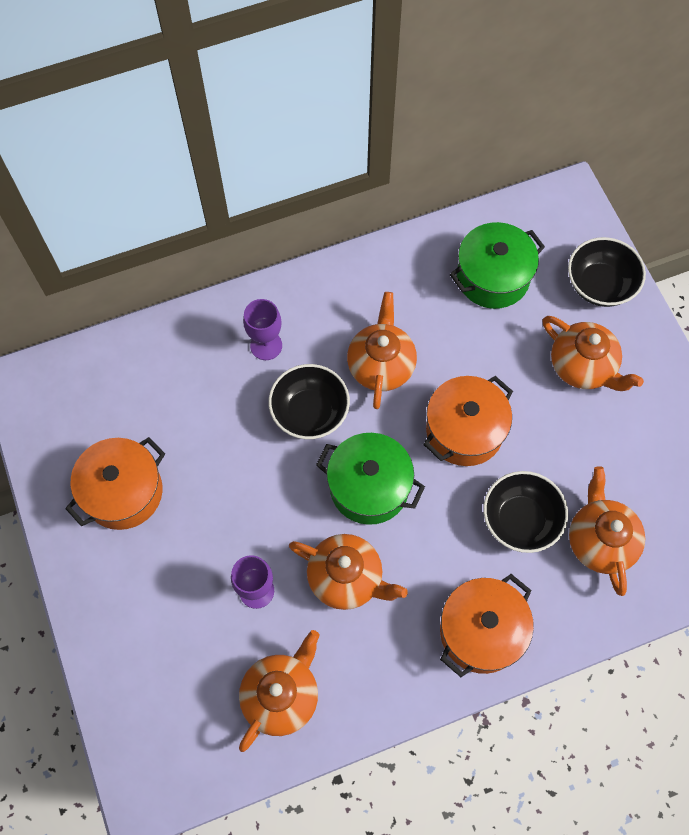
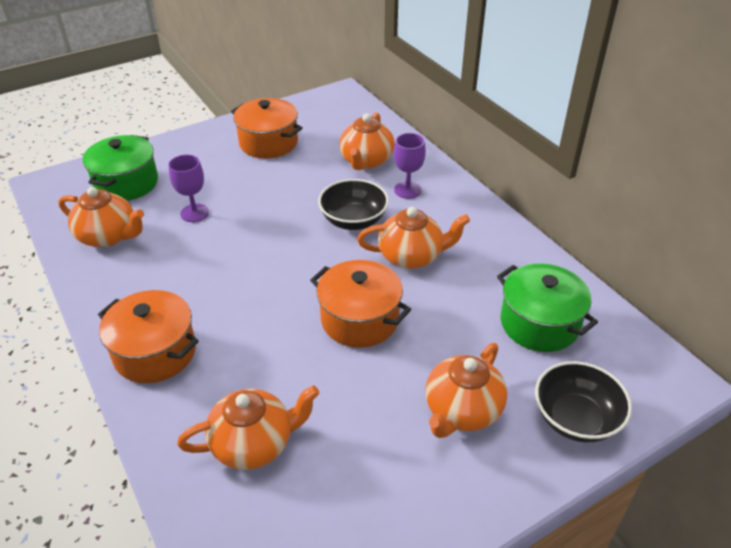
camera: 80 degrees right, 25 degrees down
orange teapot [289,534,408,610] -> orange teapot moved to [339,113,395,170]
green pot [316,433,425,525] -> green pot moved to [83,135,158,201]
black bowl [483,471,568,553] -> none

